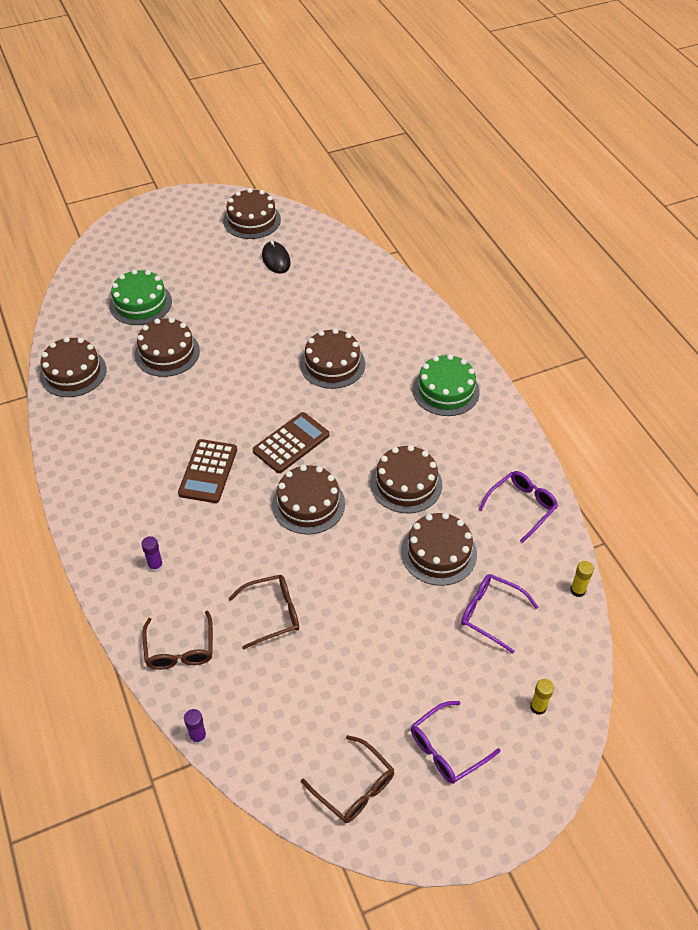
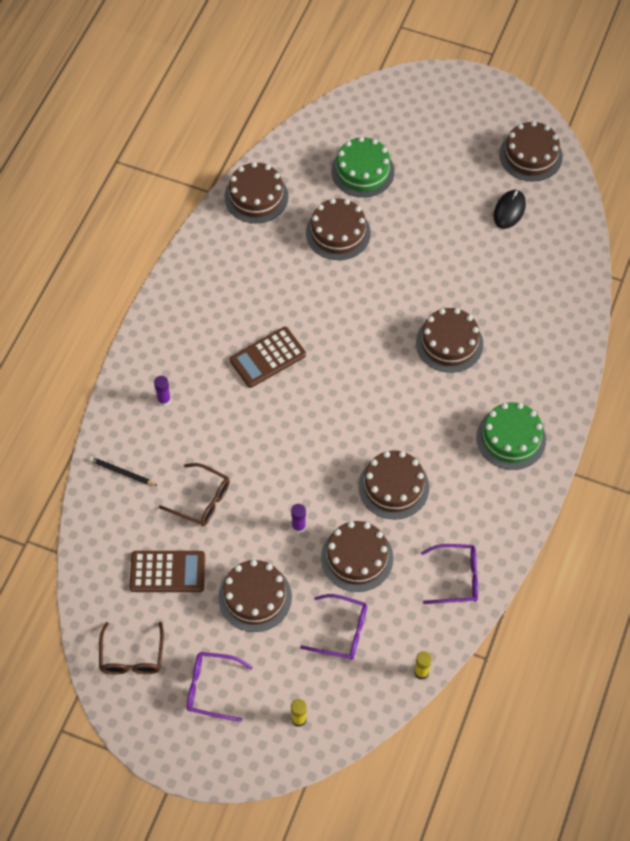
camera: 45 degrees right, 10 degrees up
brown glasses [143,611,213,670] -> black pencil [89,456,158,486]
purple glue stick [184,709,207,745] -> purple glue stick moved to [291,504,306,533]
brown calculator [253,412,329,473] -> brown calculator moved to [129,551,205,592]
brown cake [272,465,345,535] -> brown cake moved to [218,560,292,632]
purple glasses [461,574,538,654] -> purple glasses turned 120 degrees clockwise [300,594,367,660]

